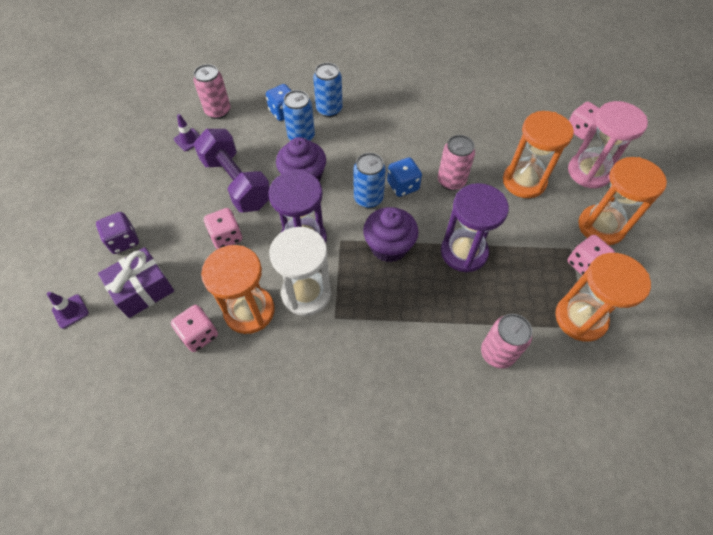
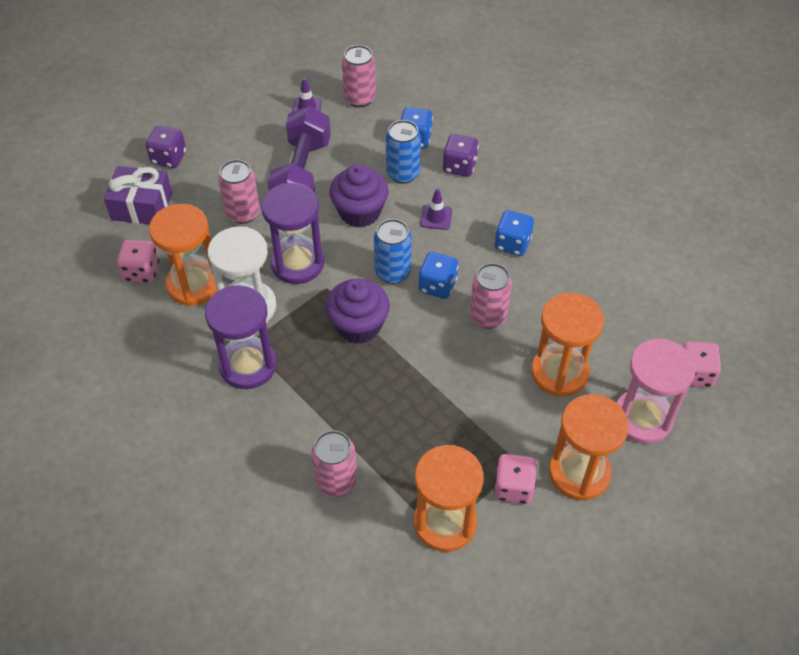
camera: 45 degrees right, 5 degrees down
purple traffic cone [47,292,89,329] -> purple traffic cone moved to [420,188,452,230]
pink dice [204,208,242,249] -> pink can [218,160,260,224]
blue can [313,63,343,117] -> purple dice [442,134,479,177]
purple hourglass [441,183,509,273] -> purple hourglass moved to [205,285,277,389]
none -> blue dice [494,210,534,256]

